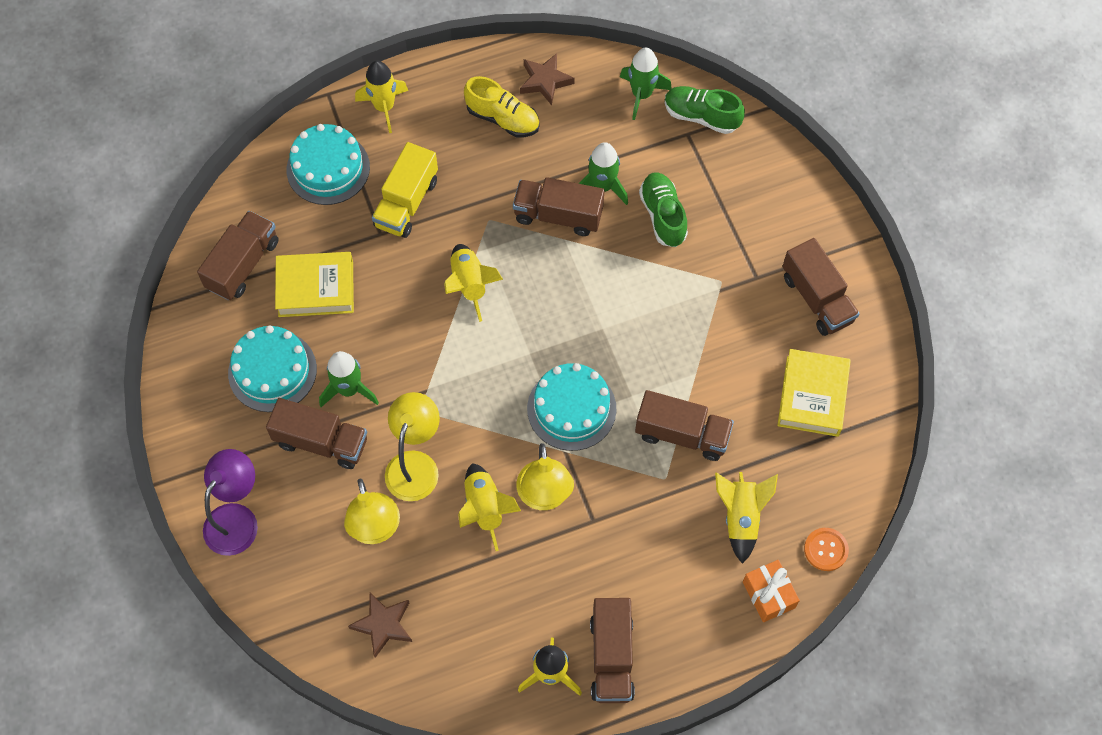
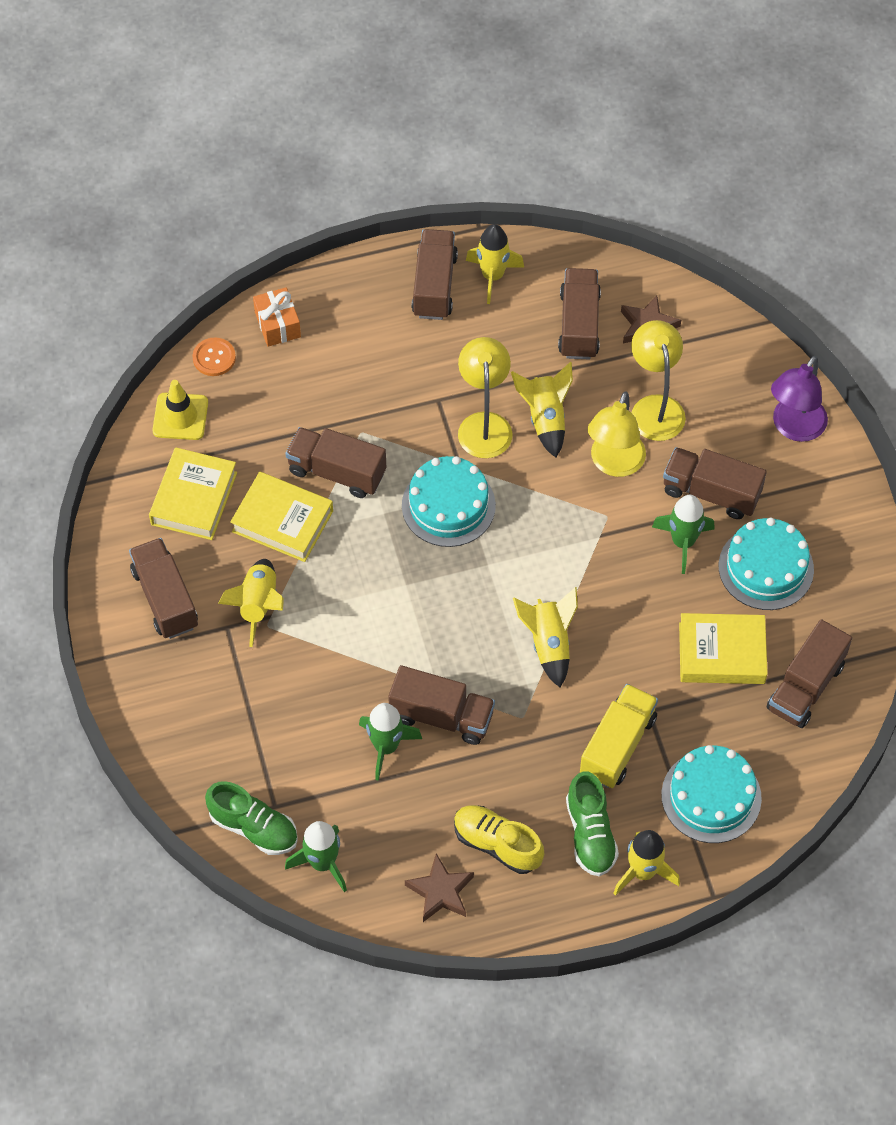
camera: 175 degrees left, 5 degrees down
green shoe [639,173,688,247] -> green shoe moved to [566,771,619,876]
yellow rocket [715,472,778,564] -> yellow rocket moved to [218,559,284,647]
none -> yellow traffic cone [152,380,208,440]
none -> yellow book [230,472,333,562]
none -> brown truck [558,268,601,359]

